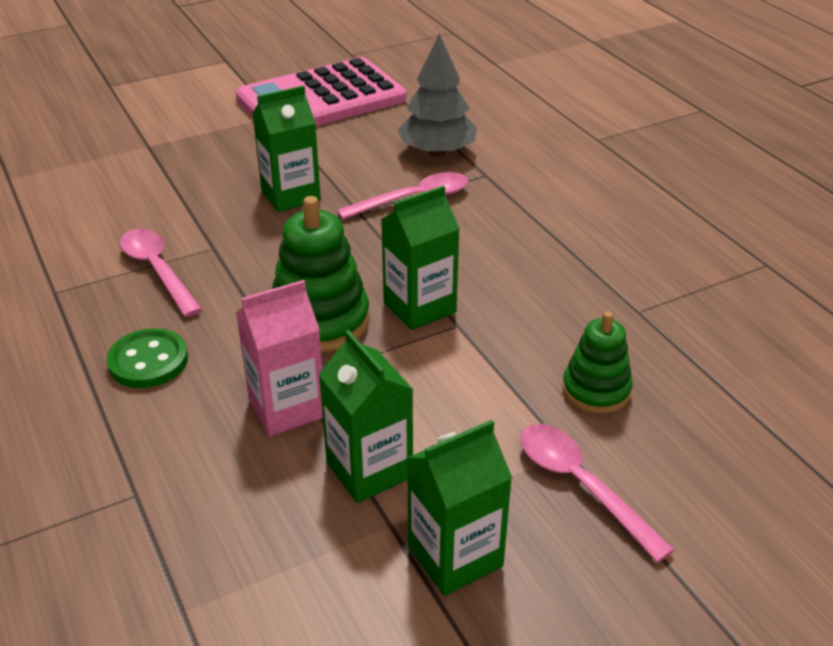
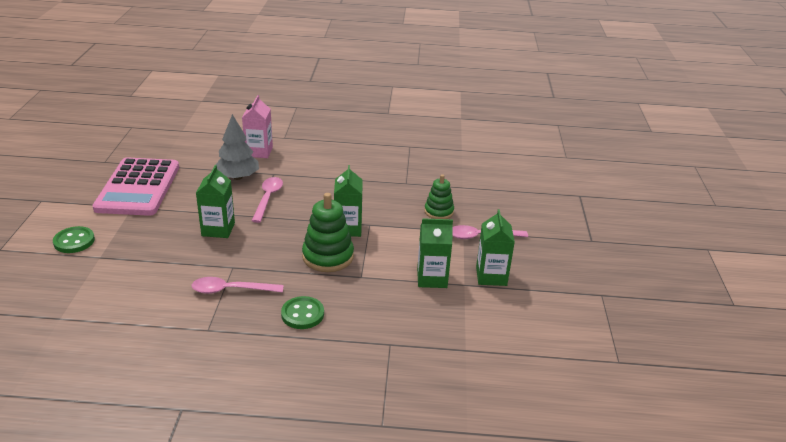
camera: 60 degrees left, 5 degrees down
pink carton [236,280,323,436] -> pink carton moved to [242,95,273,158]
none -> green button [53,226,95,253]

